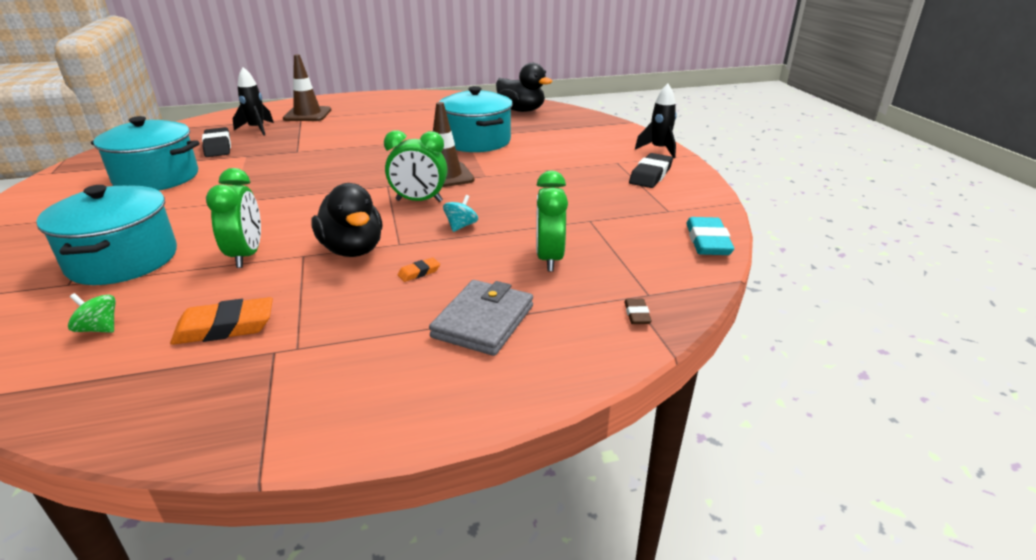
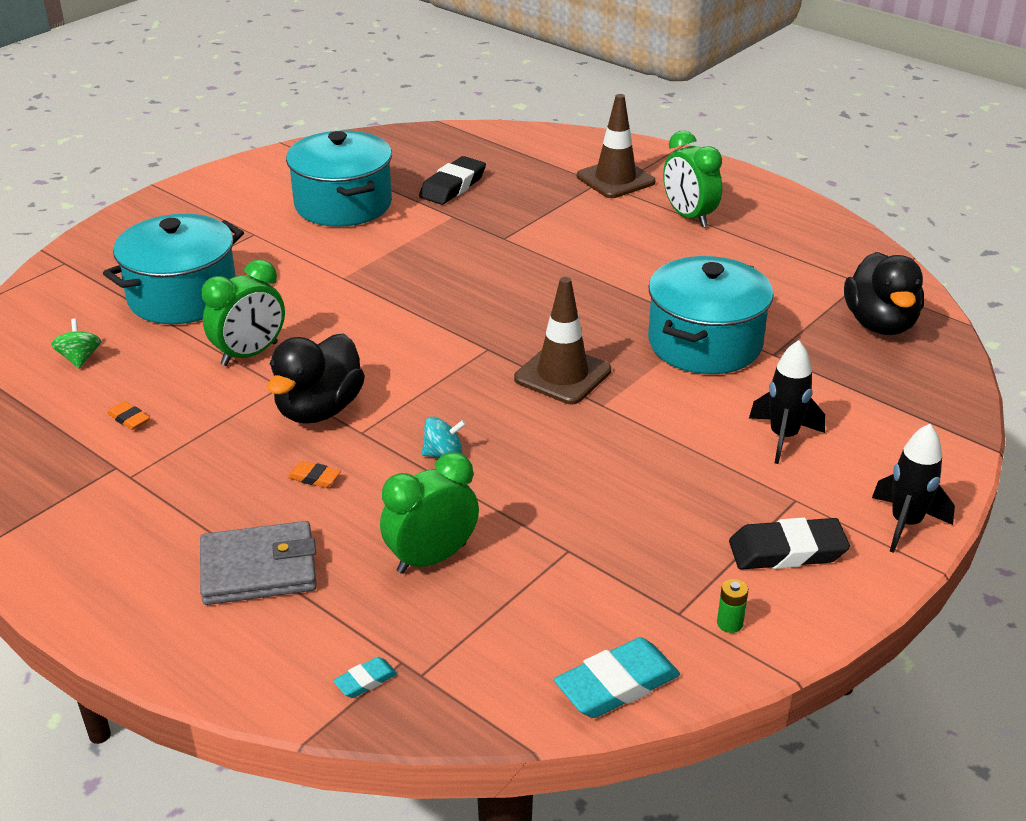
camera: 55 degrees right, 5 degrees up
orange eraser [170,297,273,345] -> orange eraser [107,401,150,430], size x0.50
black rocket [233,67,274,136] -> black rocket moved to [749,340,825,464]
green clock [384,130,448,202] -> green clock moved to [663,130,722,227]
brown eraser [624,299,652,324] -> turquoise eraser [333,657,397,698]
none -> green battery [717,579,748,633]

